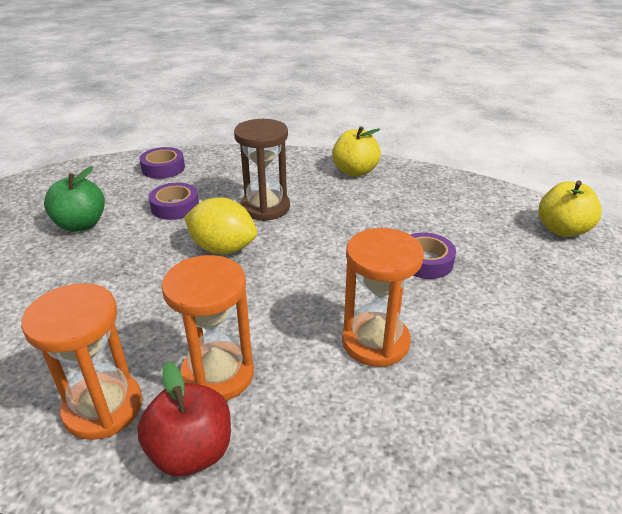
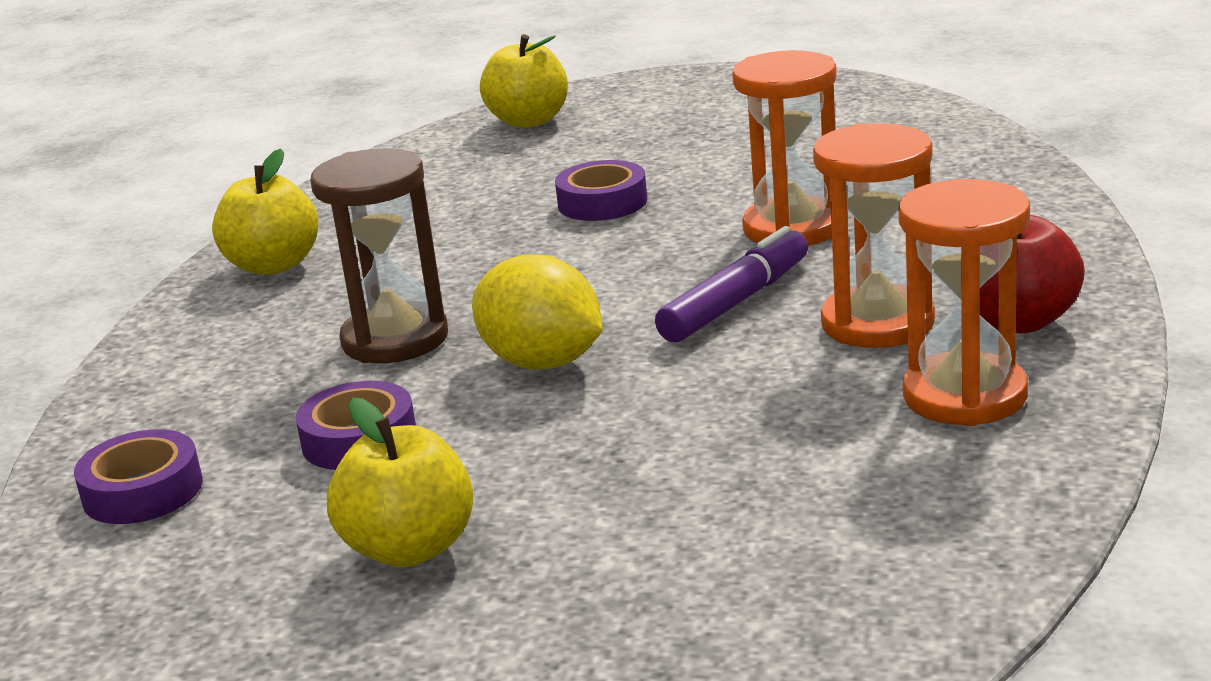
camera: 85 degrees left, 10 degrees down
green apple [44,166,105,232] -> yellow apple [327,398,473,567]
yellow lemon [184,197,257,255] -> yellow lemon turned 75 degrees counterclockwise [472,254,603,369]
none -> purple marker [655,226,808,342]

